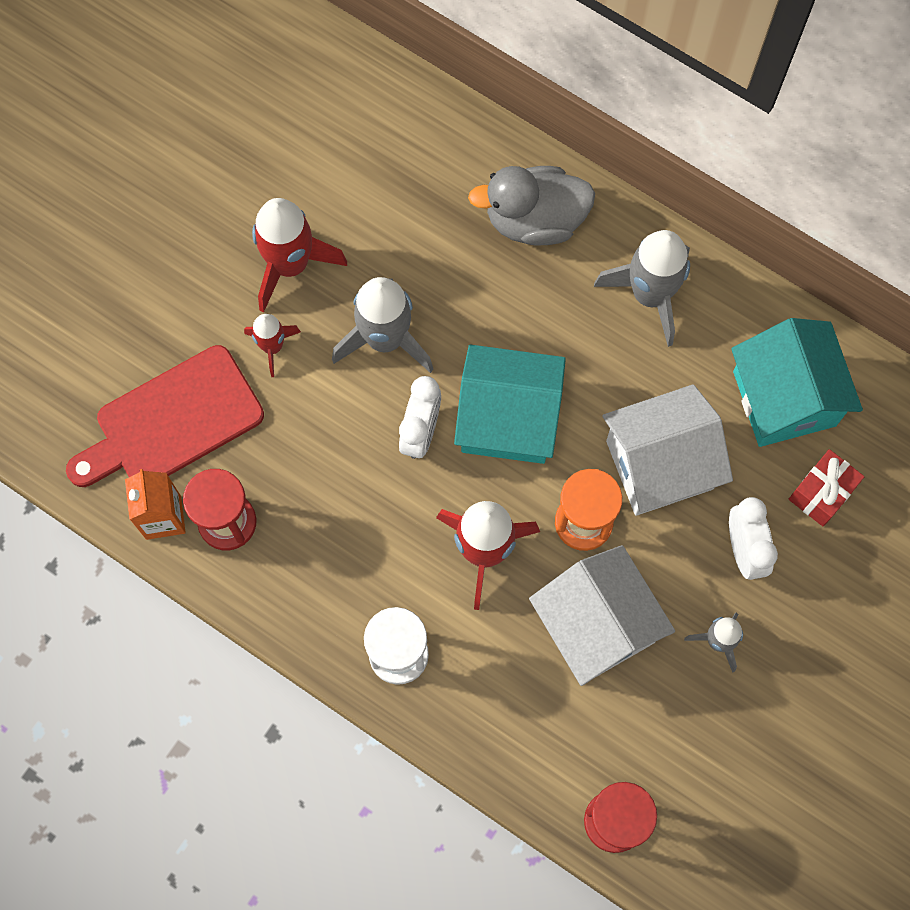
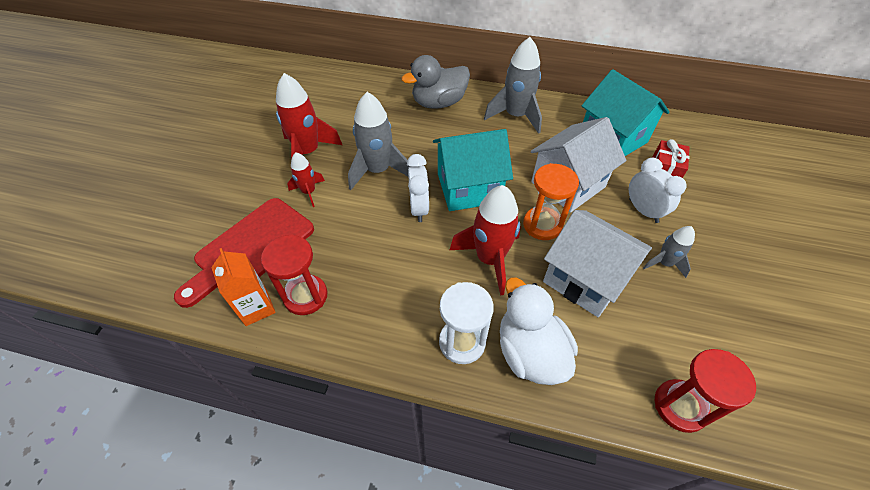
camera: 20 degrees left, 20 degrees down
none -> white duck [500,277,578,385]

